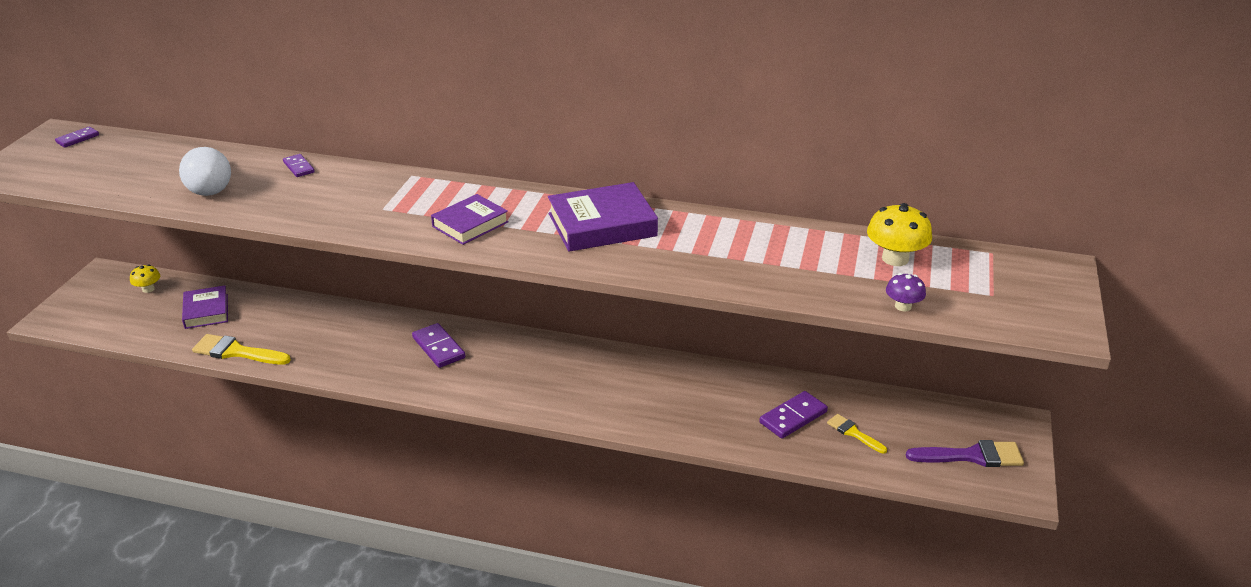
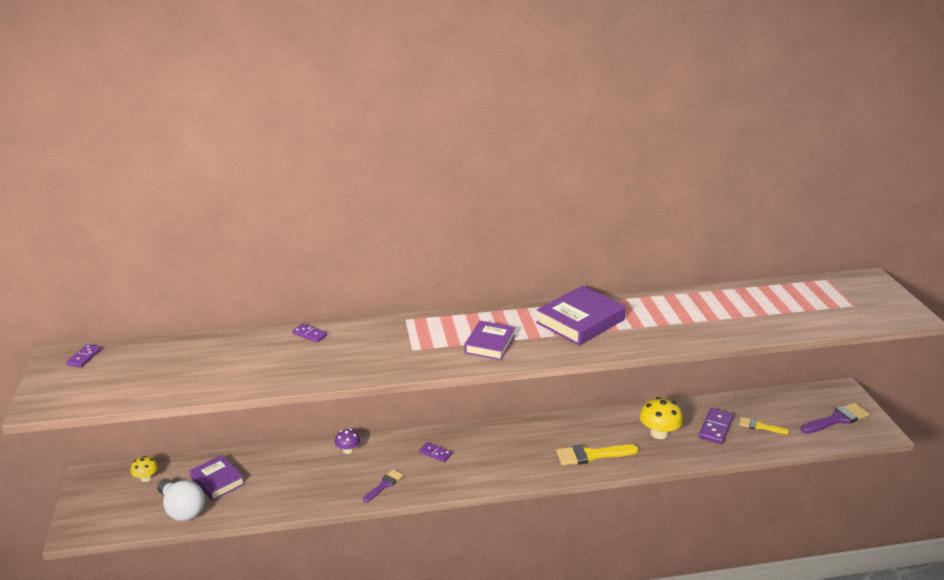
camera: 25 degrees left, 5 degrees down
white light bulb [179,147,231,196] -> white light bulb moved to [157,478,205,521]
yellow brush [192,334,291,365] -> yellow brush moved to [556,445,639,465]
purple domino [412,323,465,368] -> purple domino [419,442,452,462], size x0.61
yellow mushroom [867,203,932,266] -> yellow mushroom moved to [640,397,683,439]
purple mushroom [886,273,926,311] -> purple mushroom moved to [335,429,360,454]
none -> purple brush [363,469,403,503]

